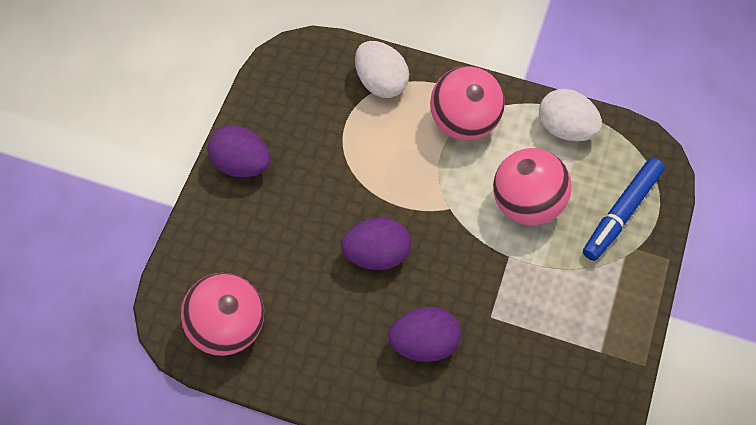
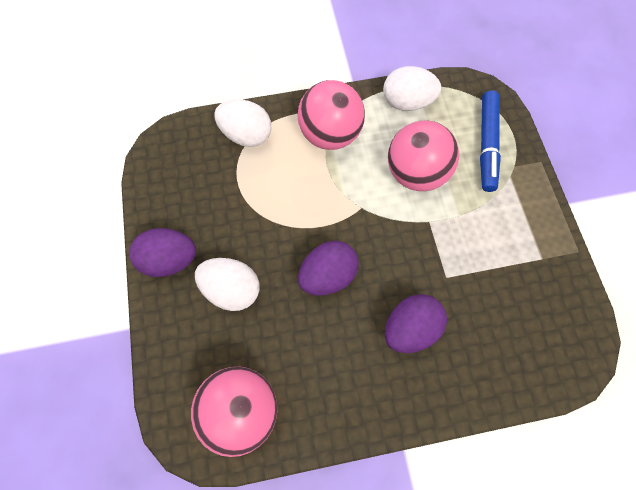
camera: 30 degrees left, 5 degrees up
none -> white egg [195,258,260,311]

